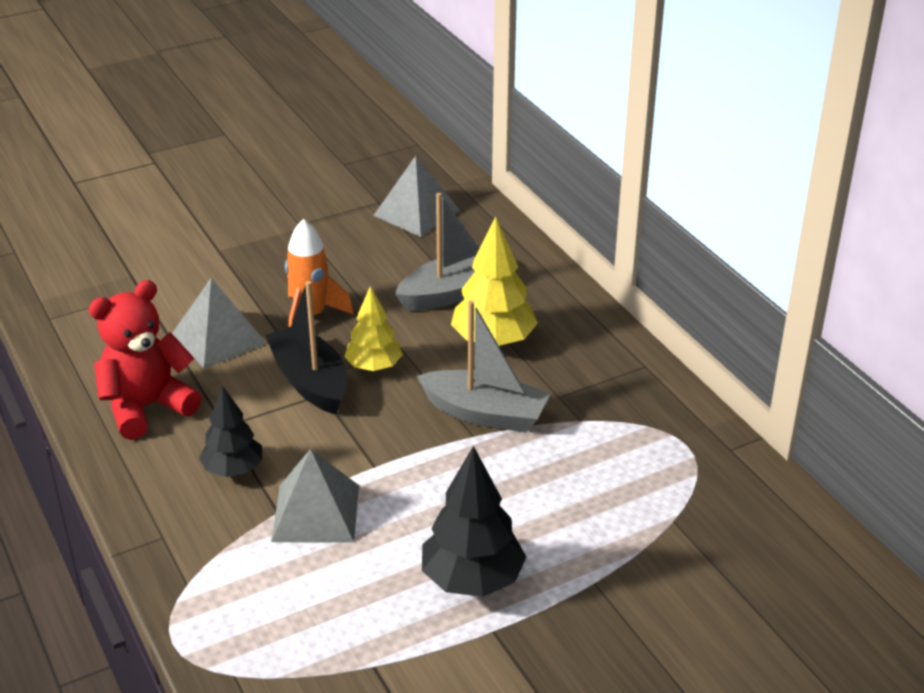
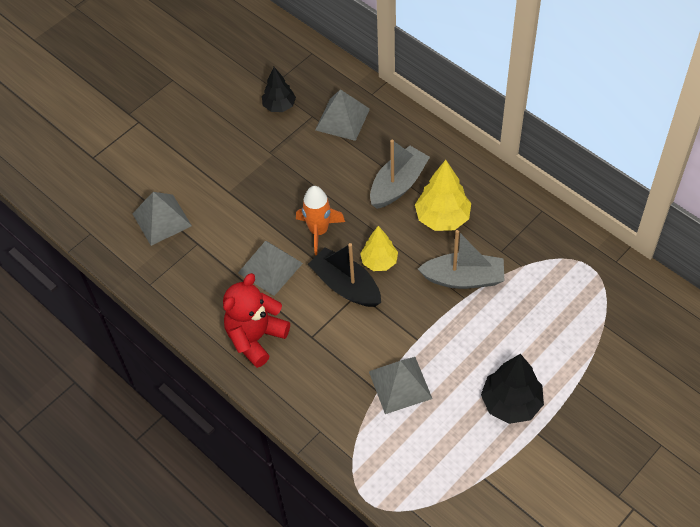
camera: 15 degrees left, 20 degrees up
black tree [199,386,262,477] -> black tree moved to [262,67,296,112]
none -> grey pyramid [132,192,192,246]

